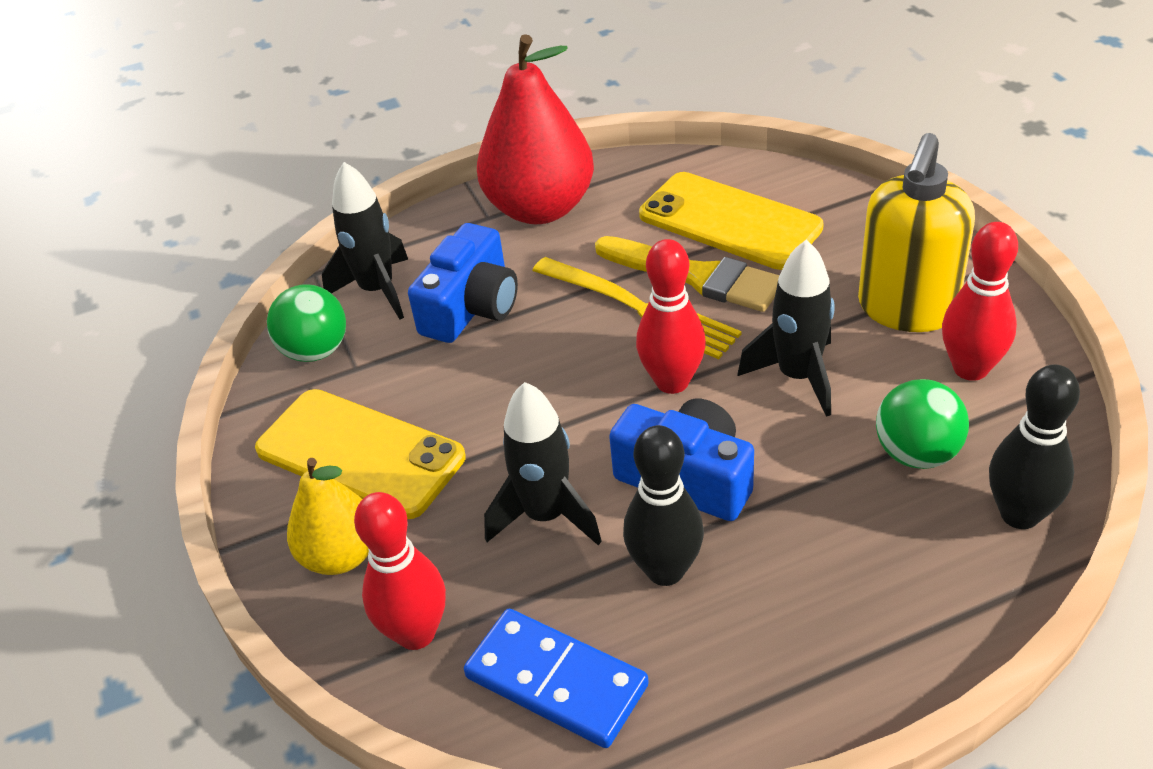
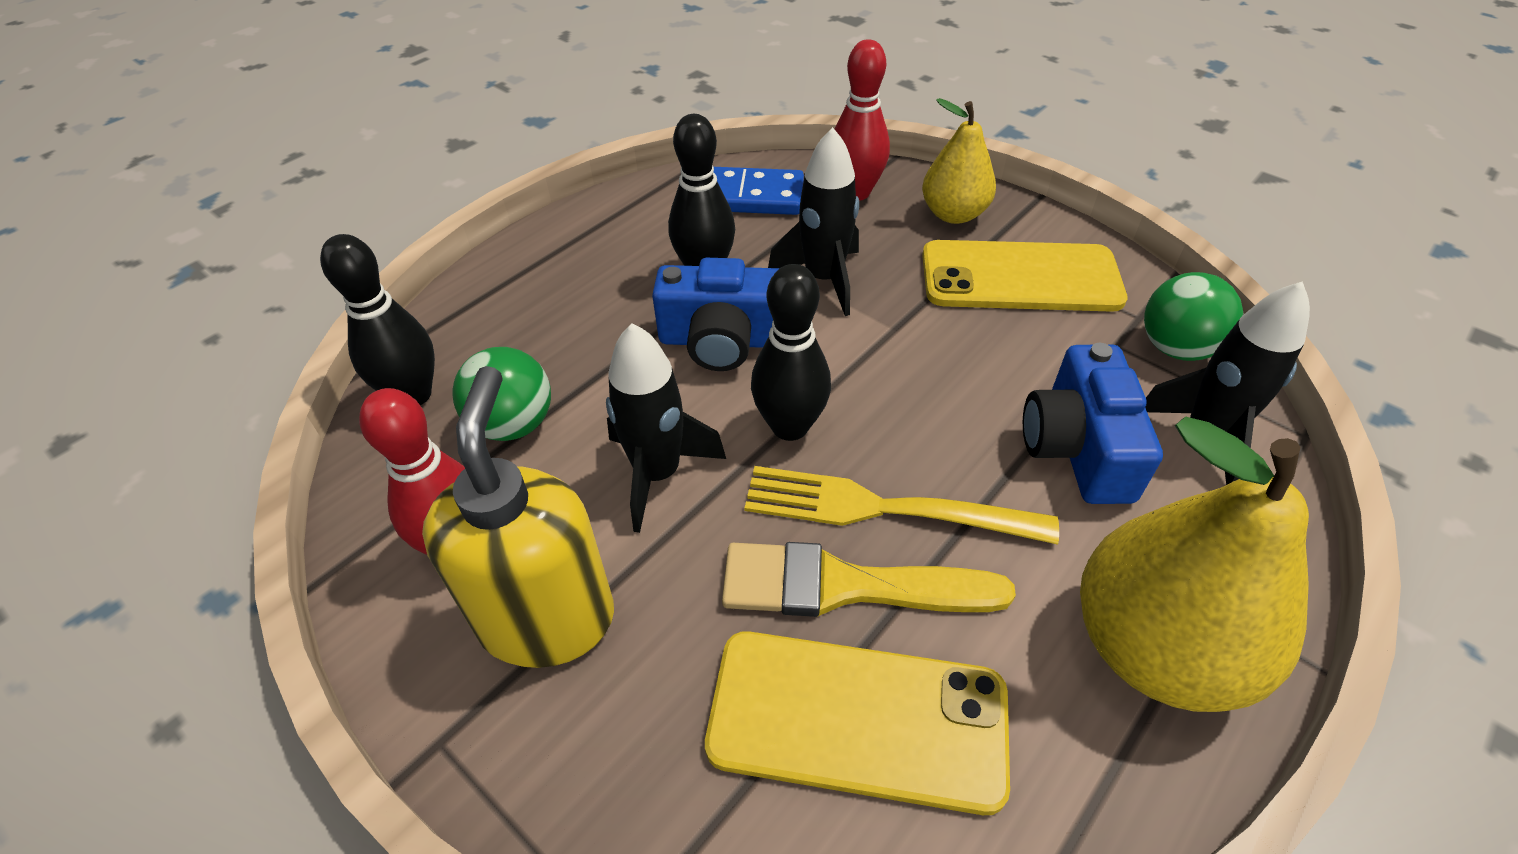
camera: 150 degrees right, 5 degrees up
red pear [477,34,594,224] -> yellow pear [1080,417,1309,712]
red bowling pin [636,239,706,394] -> black bowling pin [751,264,831,441]

